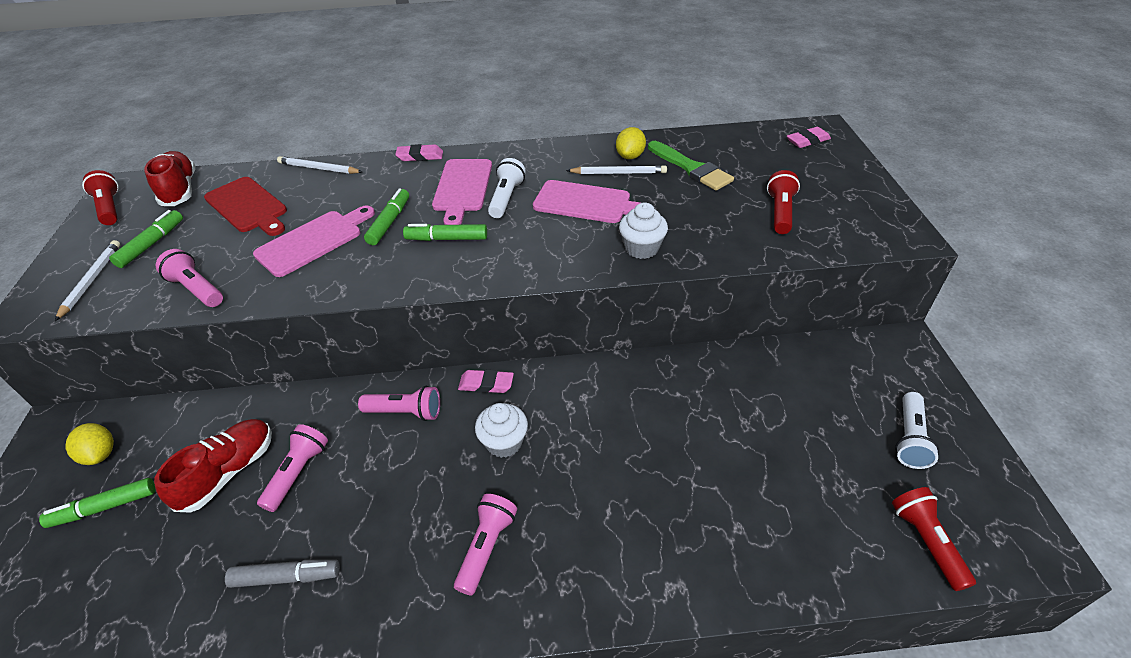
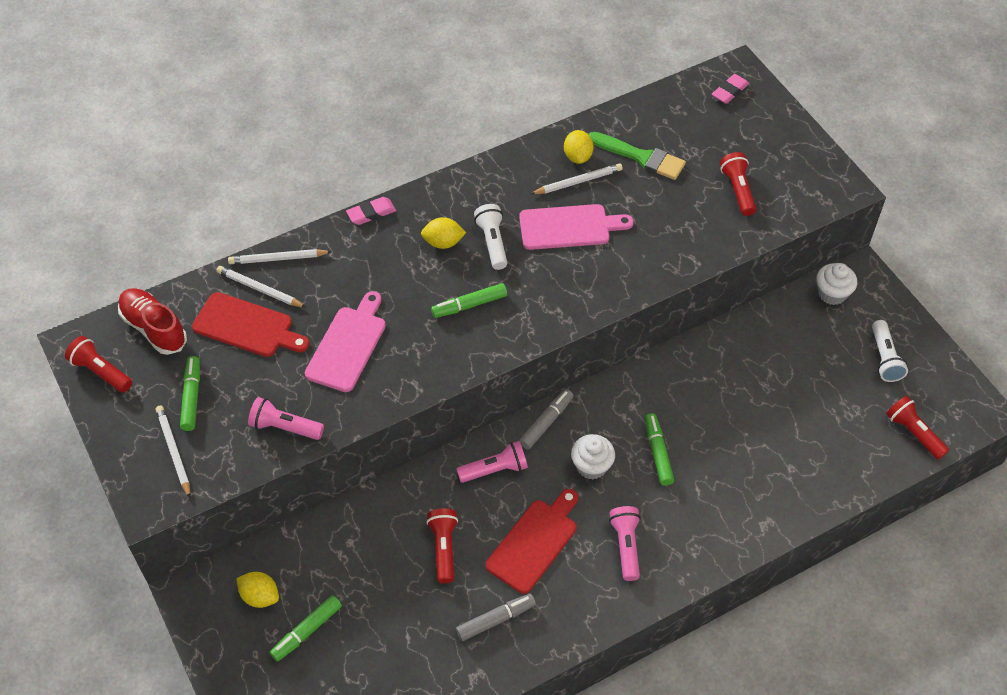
camera: 25 degrees left, 10 degrees up
red shoe [154,419,272,513] -> none
pink flashlight [257,424,328,512] -> red flashlight [426,508,458,583]
green marker [364,188,409,245] -> green marker moved to [645,413,674,486]
pink cutting board [432,159,492,225] -> yellow lemon [421,217,466,249]
pink eraser [458,370,514,393] -> grey marker [519,389,574,450]
white cupcake [619,203,668,259] -> white cupcake moved to [816,263,857,305]
none -> white pencil [216,266,306,308]
none -> red cutting board [485,489,578,594]

